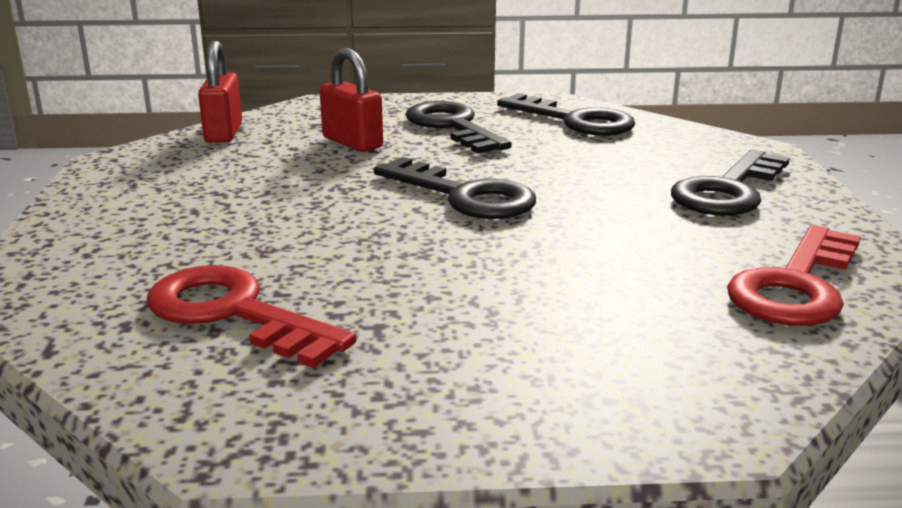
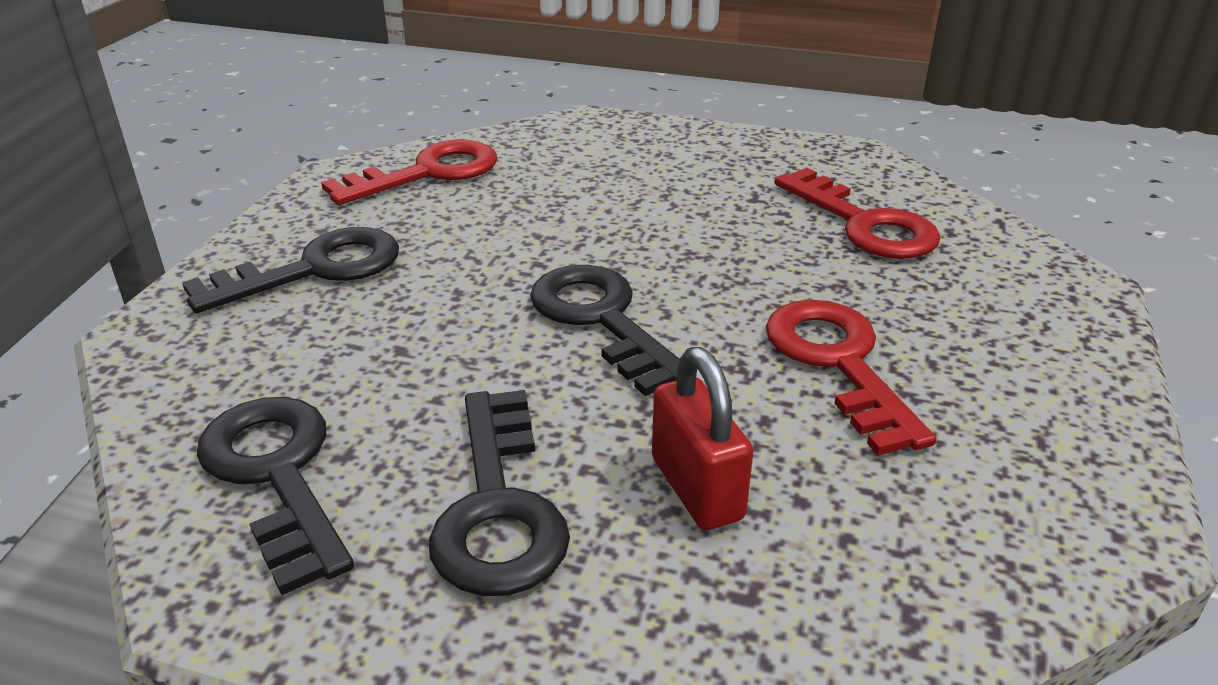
camera: 160 degrees left, 10 degrees up
red padlock [198,41,242,143] -> none
none -> red key [766,300,936,456]

